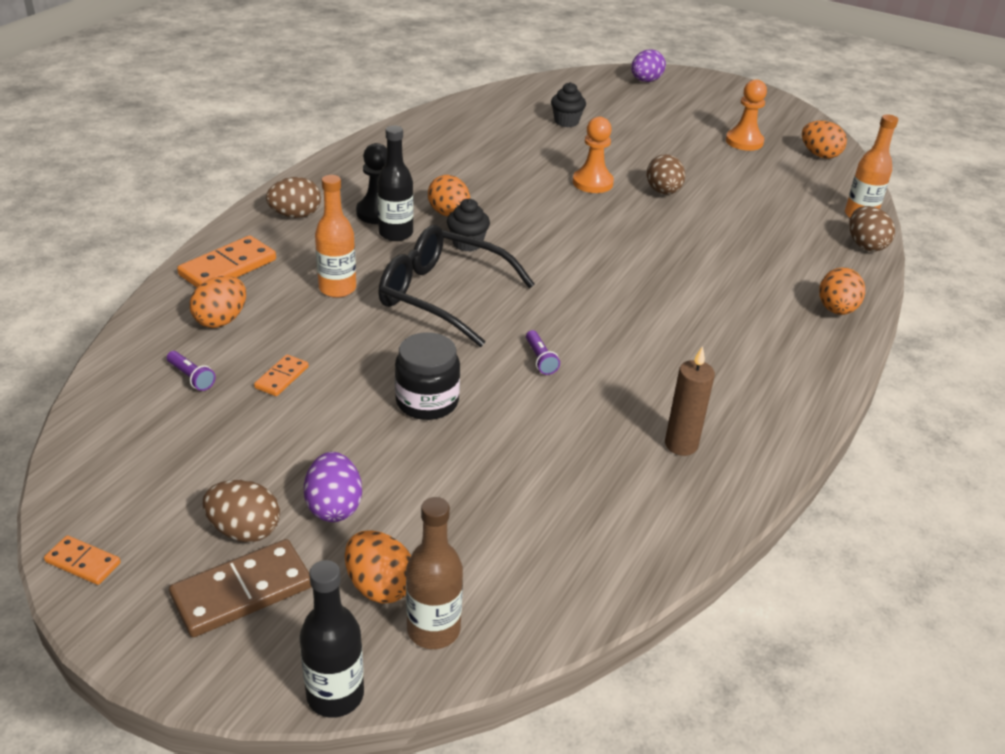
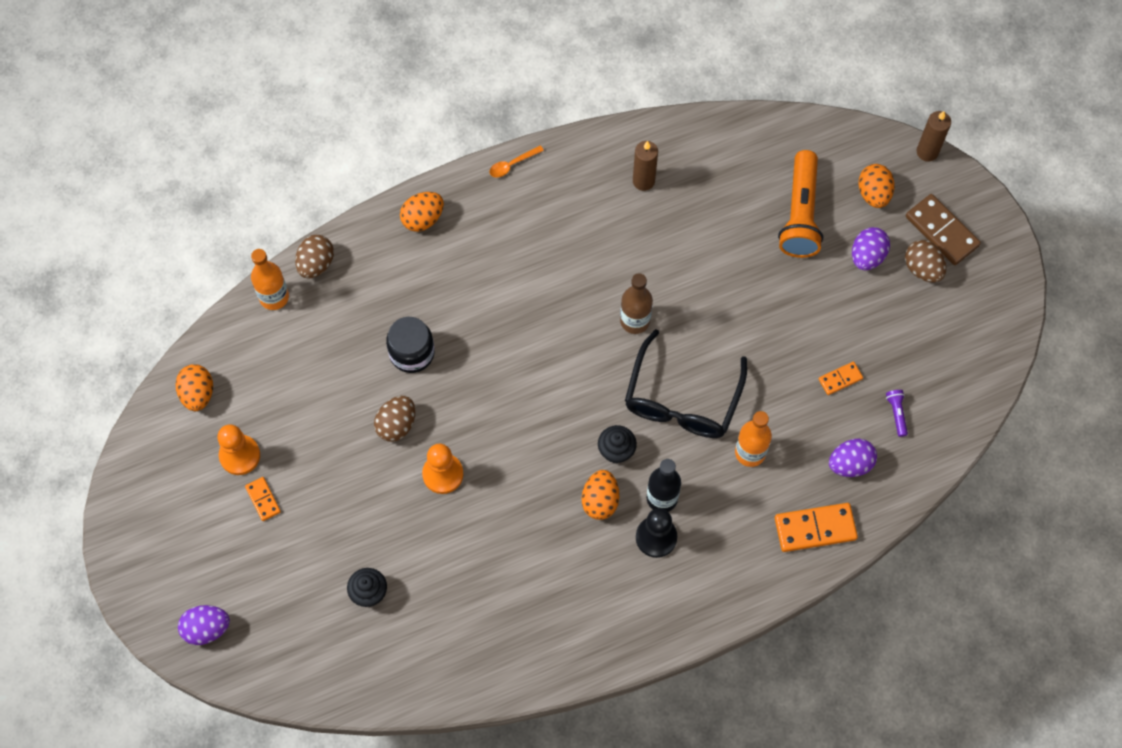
camera: 140 degrees left, 30 degrees up
orange domino [44,535,121,585] -> orange domino moved to [245,477,281,521]
brown domino [169,539,311,637] -> brown domino turned 45 degrees clockwise [906,194,981,265]
orange egg [190,276,246,328] -> purple egg [829,439,877,477]
brown egg [266,177,321,218] -> none
black bottle [299,560,364,718] -> brown candle [917,111,951,161]
black glasses [378,225,535,347] -> black glasses turned 45 degrees clockwise [625,329,747,438]
black jar [395,332,460,420] -> black jar moved to [386,317,435,373]
brown bottle [406,497,463,649] -> brown bottle moved to [620,273,653,334]
purple flashlight [526,330,560,375] -> none
none -> orange spoon [489,145,544,178]
none -> orange flashlight [778,150,823,258]

